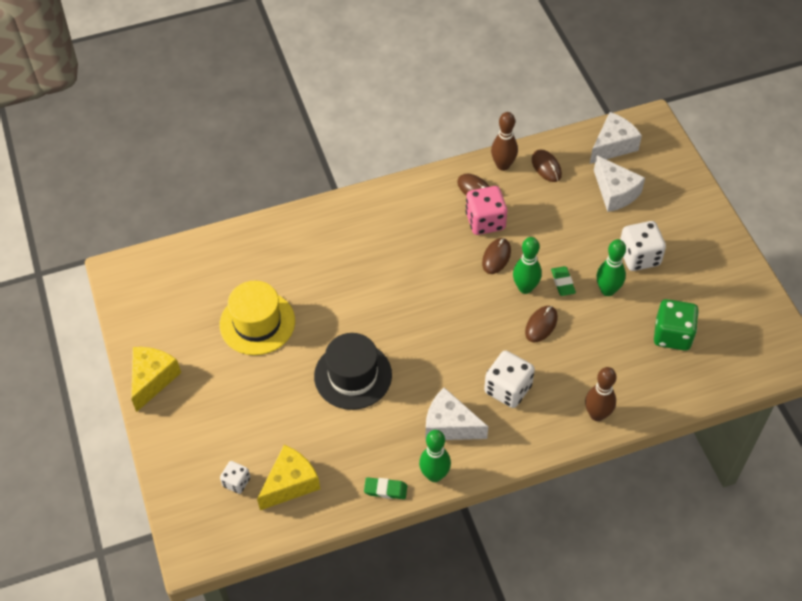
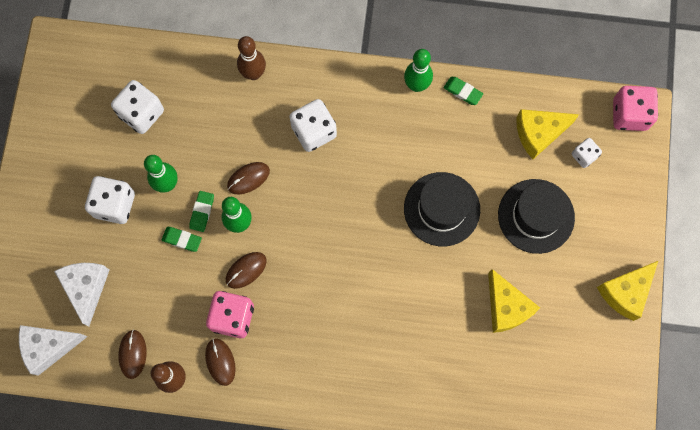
camera: 155 degrees left, 20 degrees up
yellow hat [220,281,295,355] -> yellow cheese [488,269,540,333]
white cheese [426,387,488,440] -> none
green dice [654,299,699,351] -> white dice [111,80,164,134]
none -> green eraser [162,227,202,252]
none -> black hat [498,179,575,254]
none -> pink dice [613,86,658,131]

